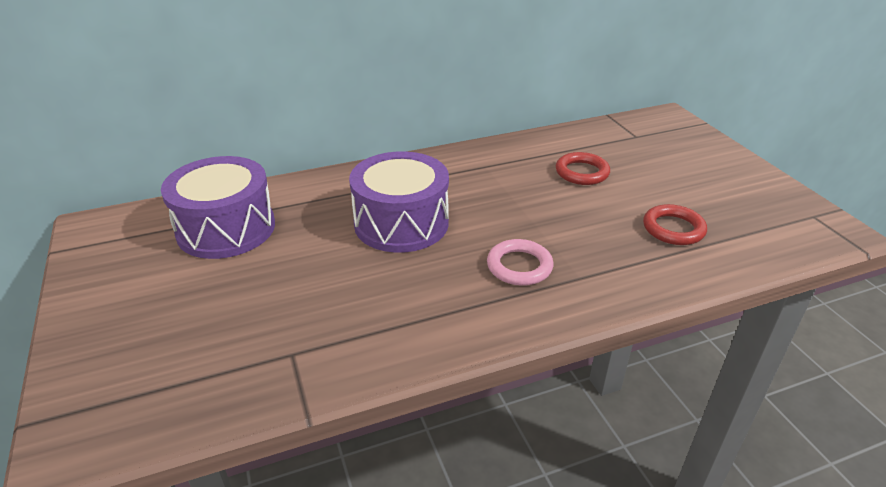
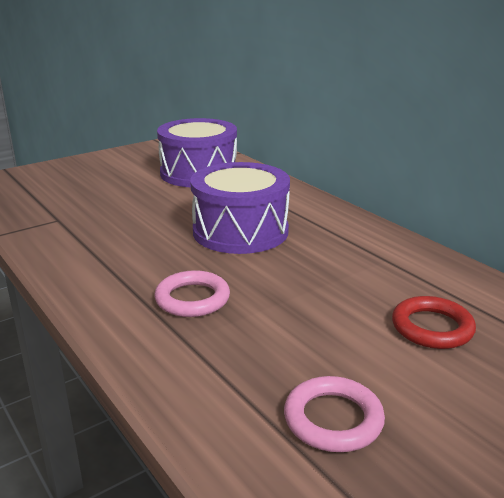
camera: 75 degrees right, 10 degrees down
red ring [643,204,707,245] -> pink ring [284,376,385,452]

